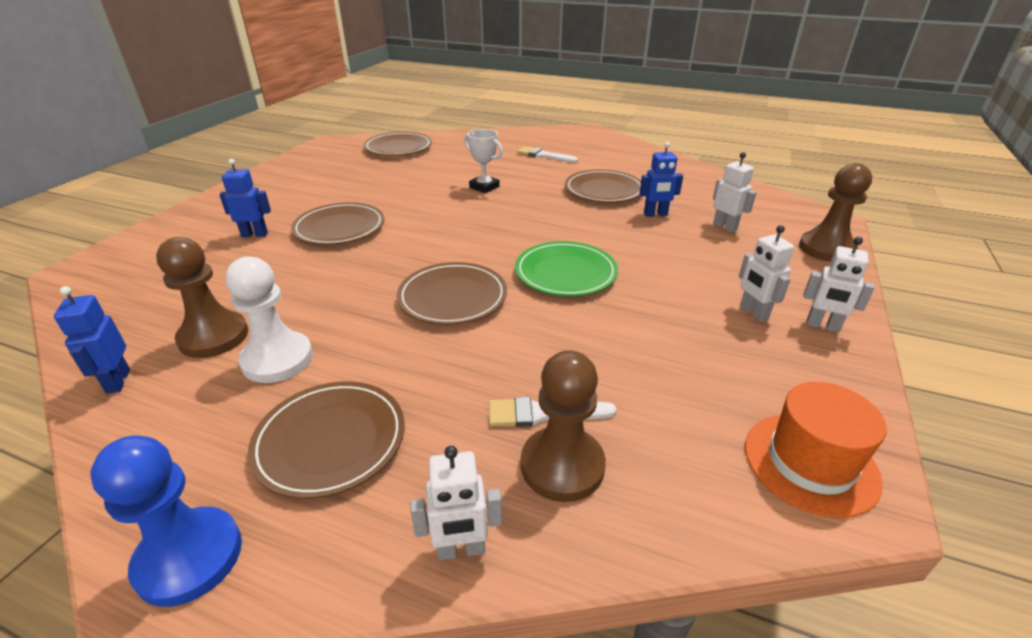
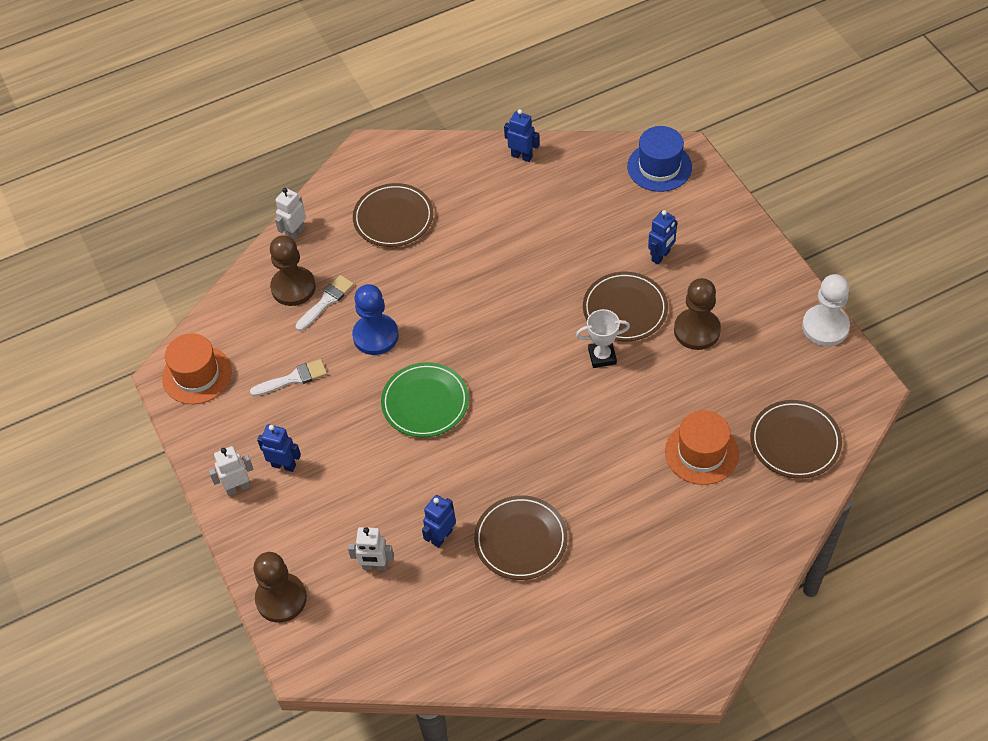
camera: 135 degrees right, 20 degrees up
blue pawn [90,435,242,607] -> blue pawn moved to [352,284,399,355]
brown pawn [156,237,248,358] -> brown pawn moved to [674,278,721,350]
white pawn [225,257,313,383] -> white pawn moved to [802,274,850,346]
brown plate [397,262,507,325] -> none
white trophy [464,129,503,193] -> white trophy moved to [576,309,630,368]
white brush [517,146,578,163] -> white brush moved to [250,359,327,396]
white robot [739,225,794,322] -> blue robot [257,424,301,472]
none -> blue hat [627,126,692,192]
none -> orange hat [665,410,739,485]

